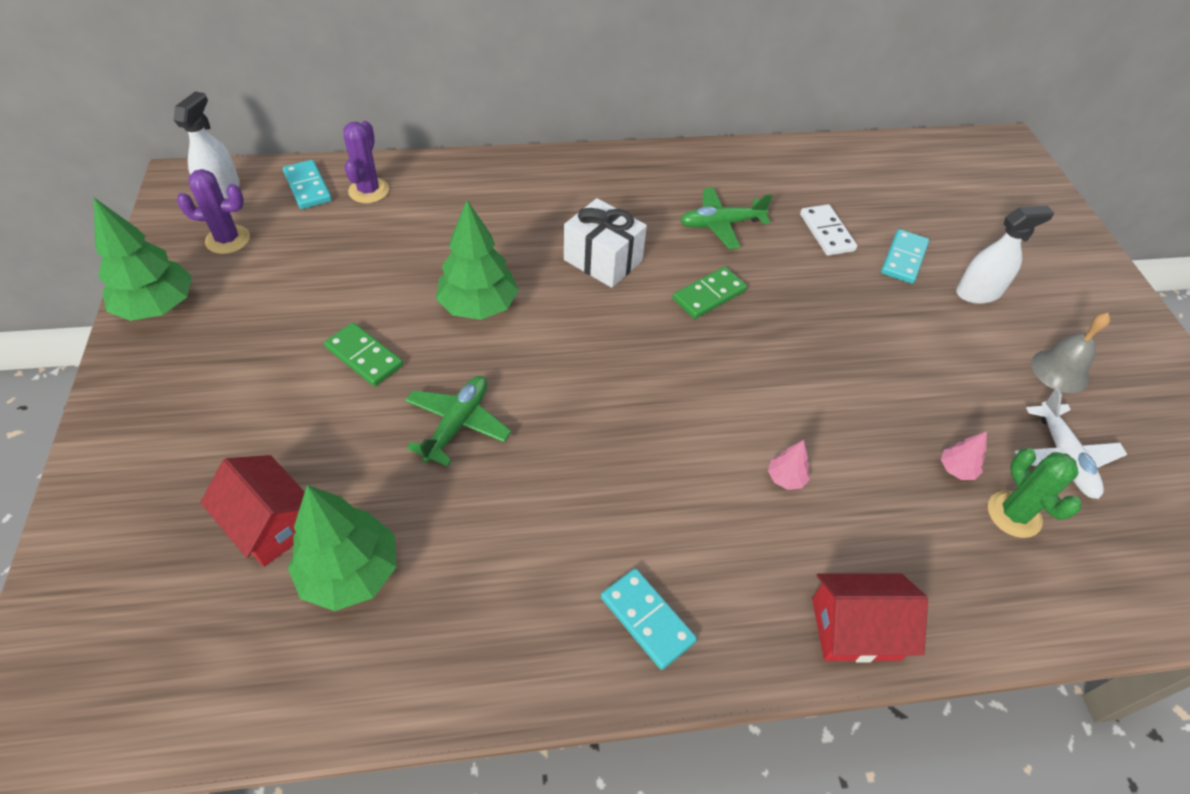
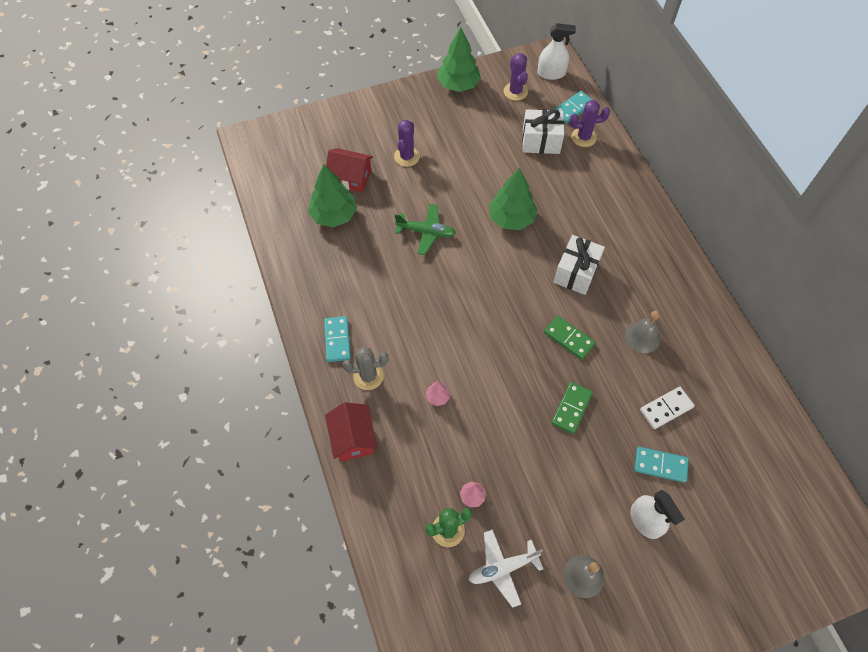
camera: 80 degrees right, 10 degrees up
red house [200,455,305,567] -> red house turned 75 degrees clockwise [326,148,373,193]
green domino [324,322,403,386] -> green domino moved to [552,382,593,434]
turquoise domino [601,568,697,670] -> turquoise domino turned 45 degrees counterclockwise [324,316,351,362]
green plane [680,188,772,249] -> grey bell [625,311,661,353]
none -> grey cactus [343,347,388,390]
none -> purple cactus [394,120,420,167]
none -> white gift [522,109,564,154]

